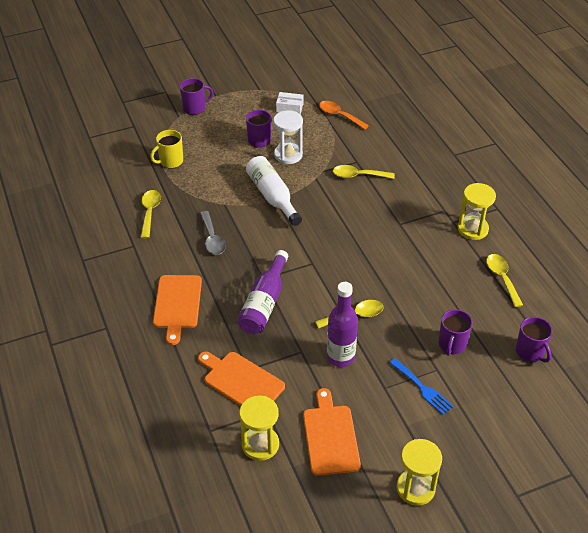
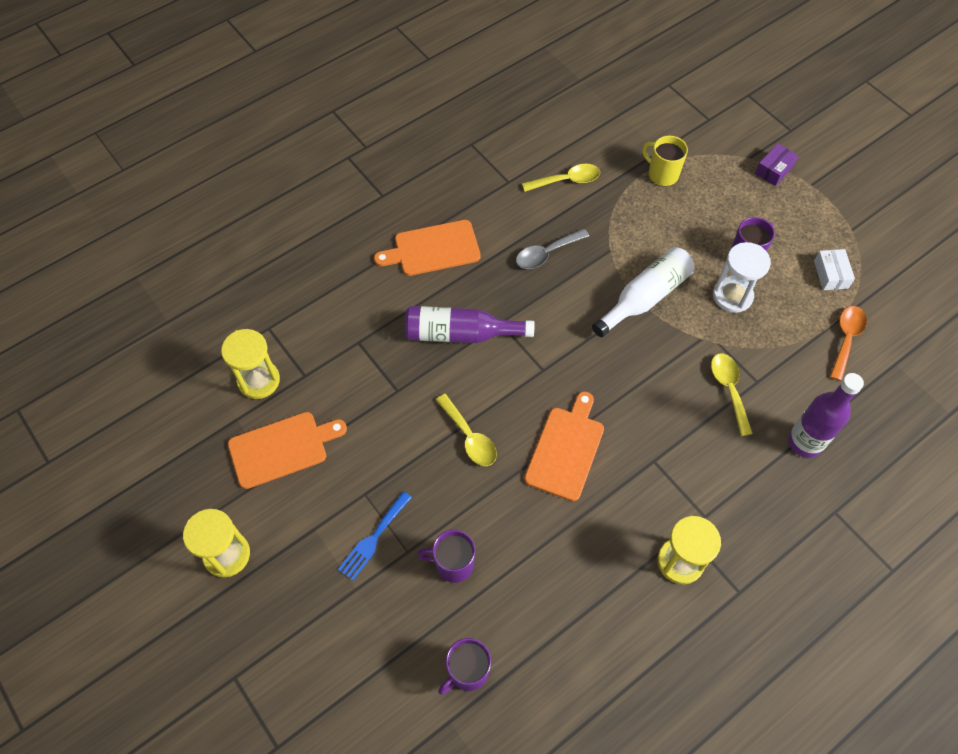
camera: 75 degrees right, 15 degrees up
purple mug [180,78,214,115] -> purple box [755,143,798,186]
orange cutting board [198,352,285,406] -> orange cutting board moved to [524,391,604,501]
purple bottle [327,282,358,367] -> purple bottle moved to [788,373,864,458]
yellow spoon [486,254,523,307] -> none

